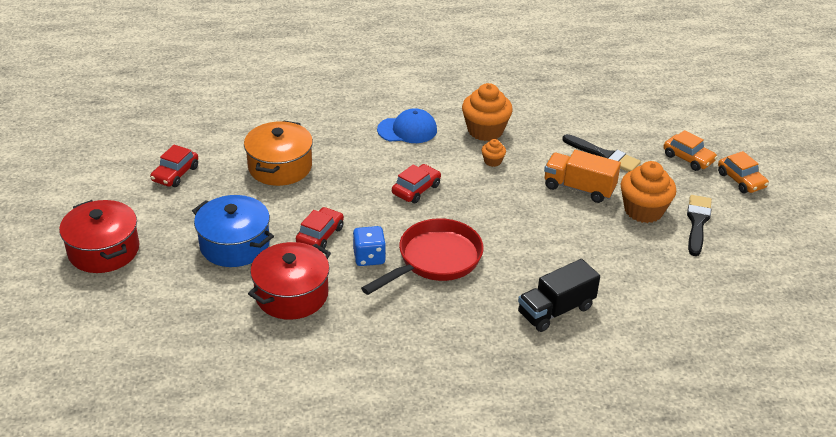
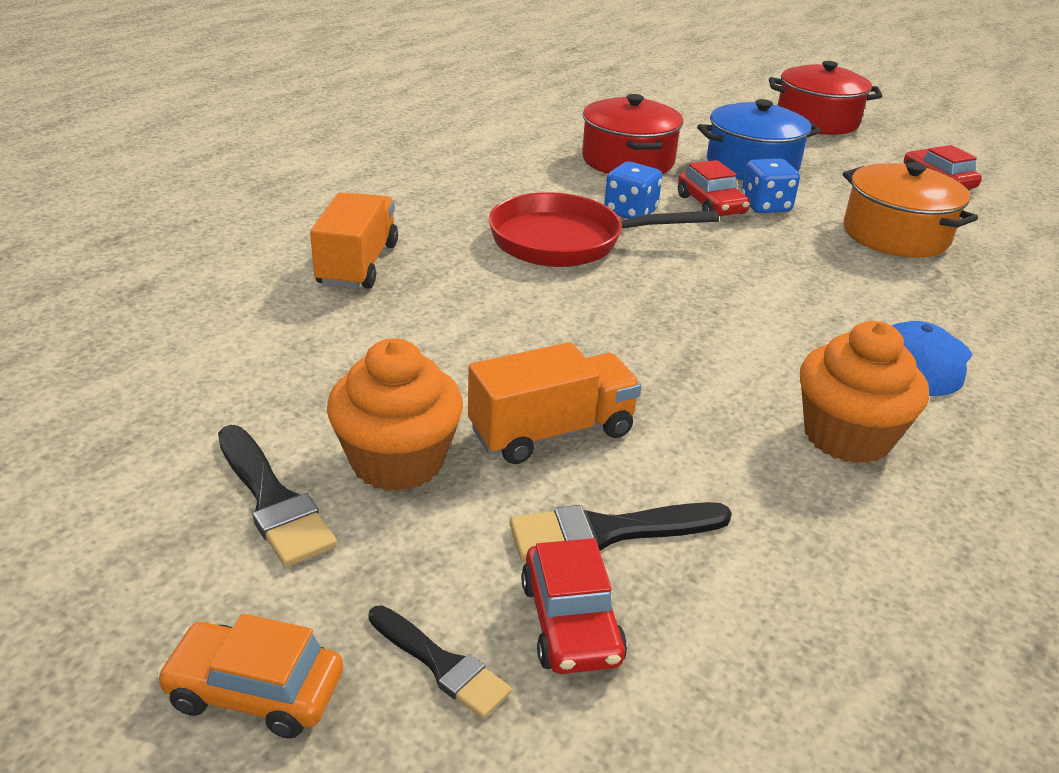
camera: 130 degrees right, 5 degrees down
red pan [361,218,484,295] -> red pan turned 90 degrees clockwise [489,192,719,267]
red car [392,164,441,203] -> red car moved to [521,538,627,674]
orange cupcake [481,139,506,167] -> none
black truck [518,259,600,332] -> orange truck [310,192,398,289]
orange car [663,130,718,171] -> black brush [368,605,512,719]
none -> blue dice [741,158,800,213]

